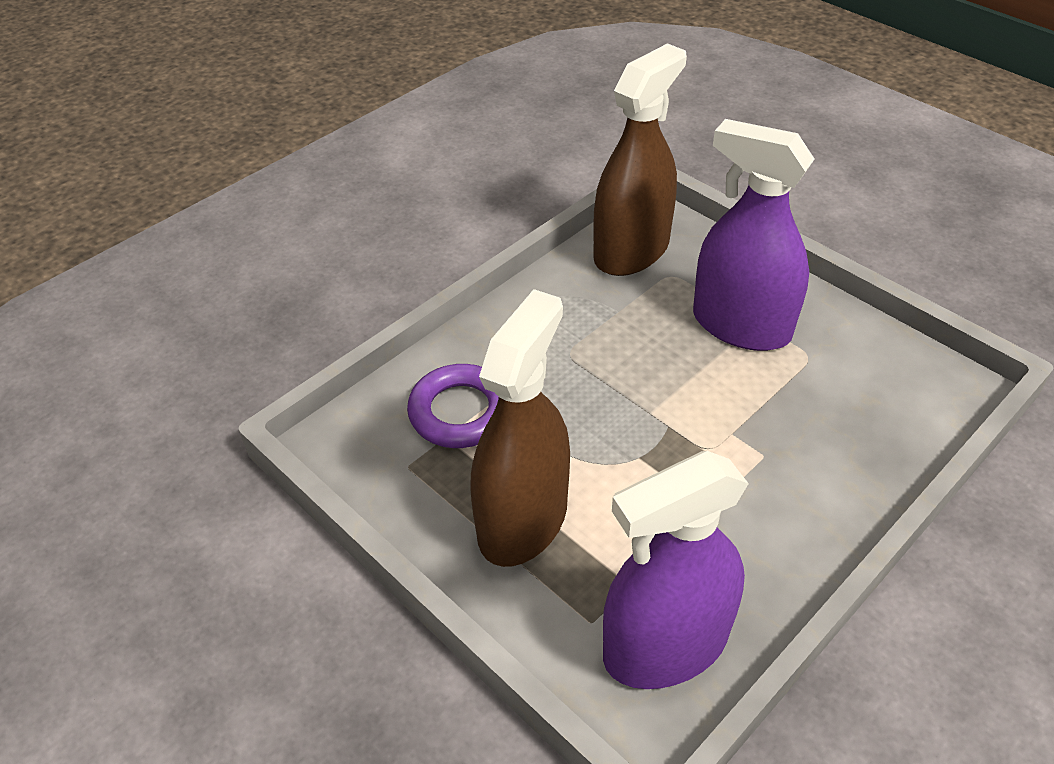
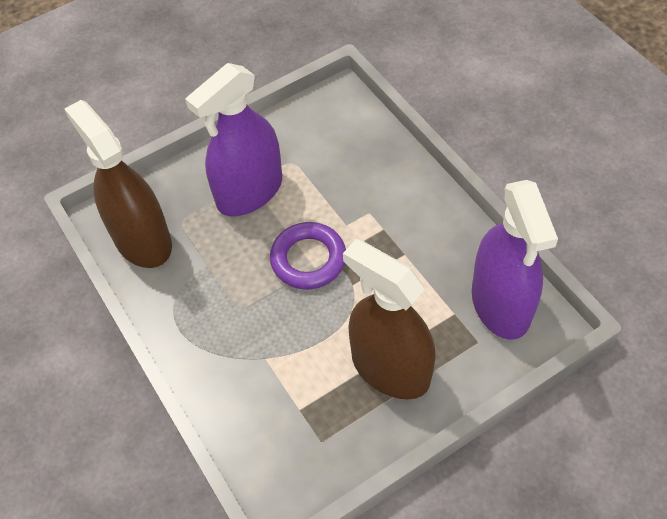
camera: 75 degrees left, 10 degrees up
purple ring [407,364,499,448] -> purple ring moved to [270,222,346,289]

